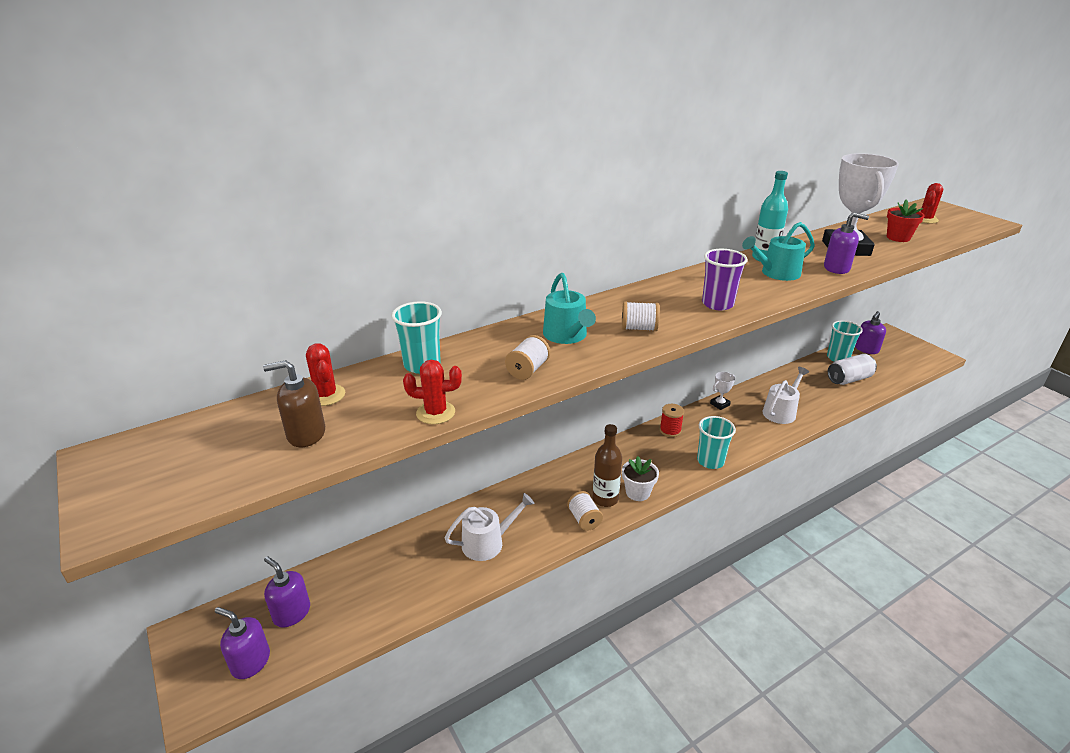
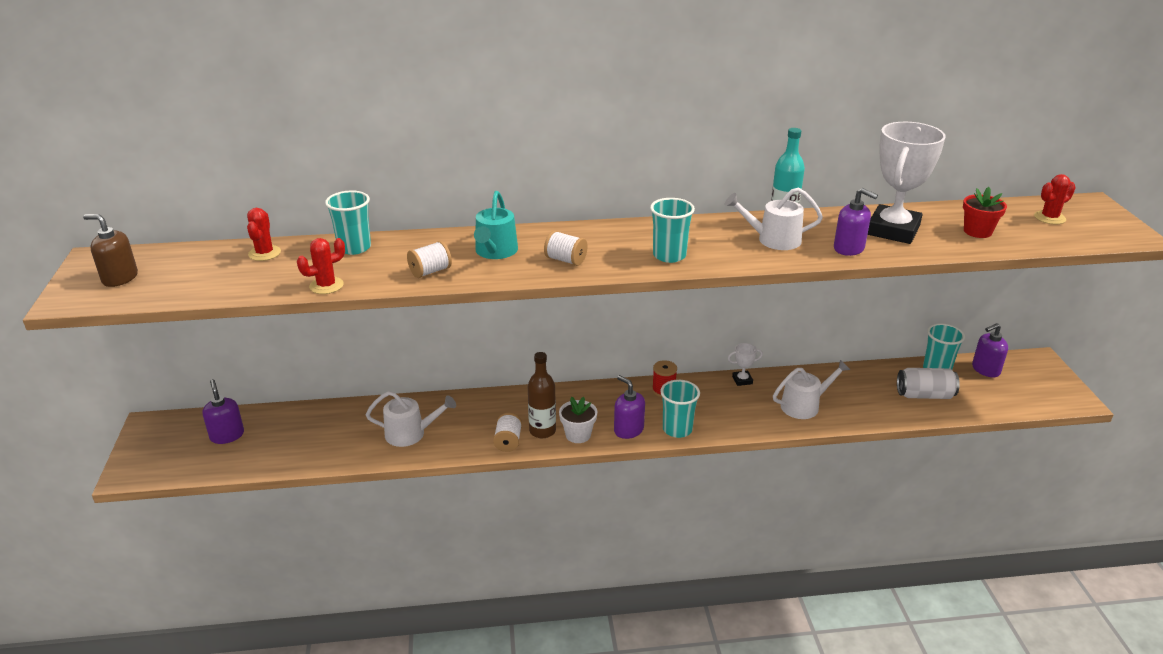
camera: 25 degrees right, 0 degrees up
purple soap dispenser [215,607,270,679] -> purple soap dispenser moved to [614,375,645,439]
brown soap dispenser [263,360,325,447] -> brown soap dispenser moved to [83,214,138,287]
red cactus [403,360,462,424] -> red cactus turned 60 degrees counterclockwise [297,238,345,294]
purple cup [702,249,748,311] -> turquoise cup [650,198,695,263]
turquoise watering can [742,222,815,281] -> white watering can [725,188,823,250]

